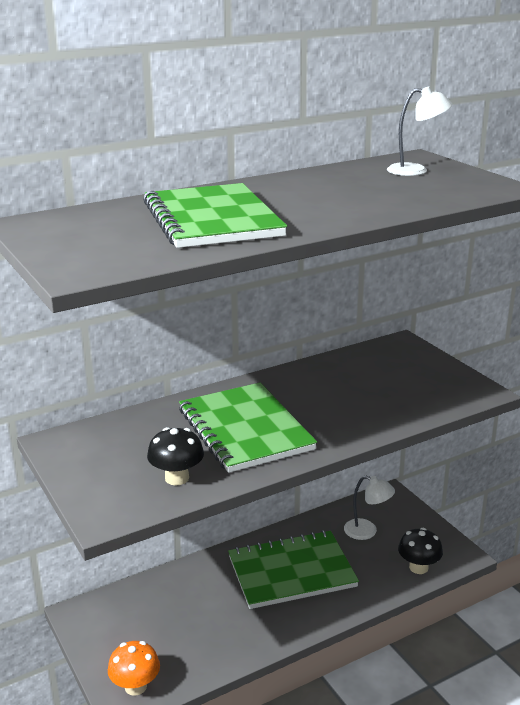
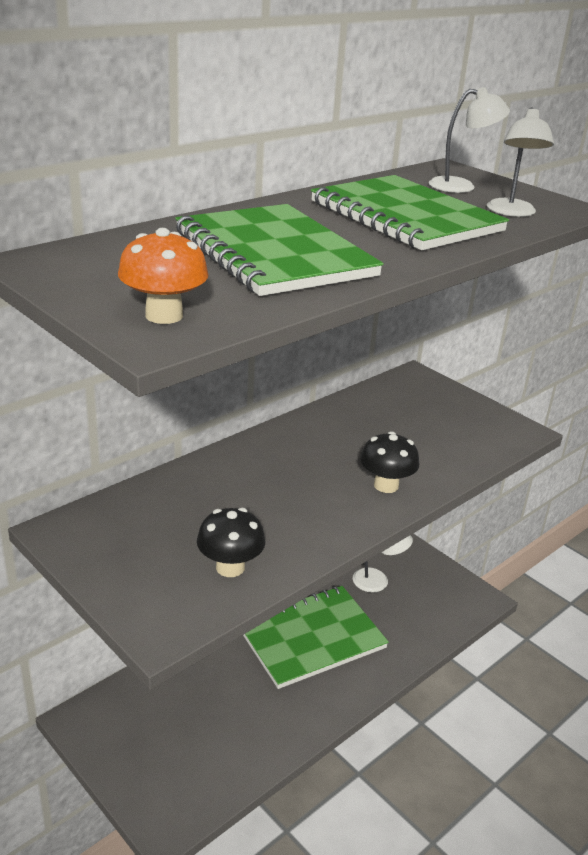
camera: 15 degrees left, 5 degrees up
orange mushroom [108,641,160,696] -> orange mushroom moved to [118,228,209,324]
green notebook [179,383,317,473] -> green notebook moved to [311,175,509,250]
black mushroom [398,528,443,574] -> black mushroom moved to [360,431,419,493]
none -> white lamp [487,107,554,217]

